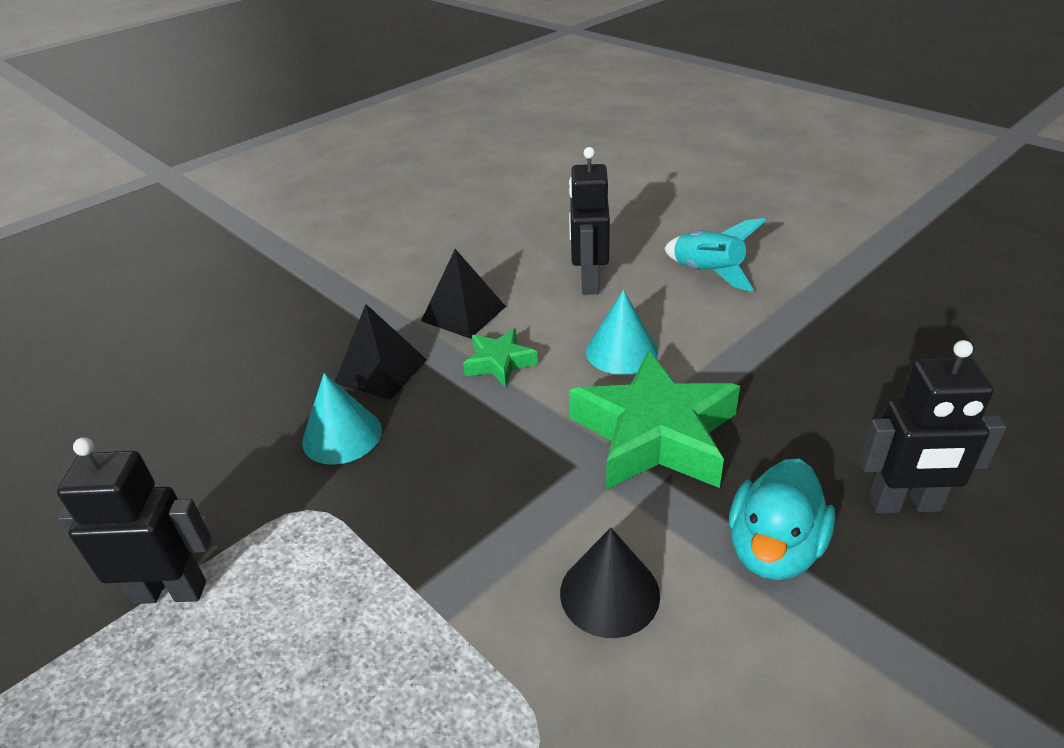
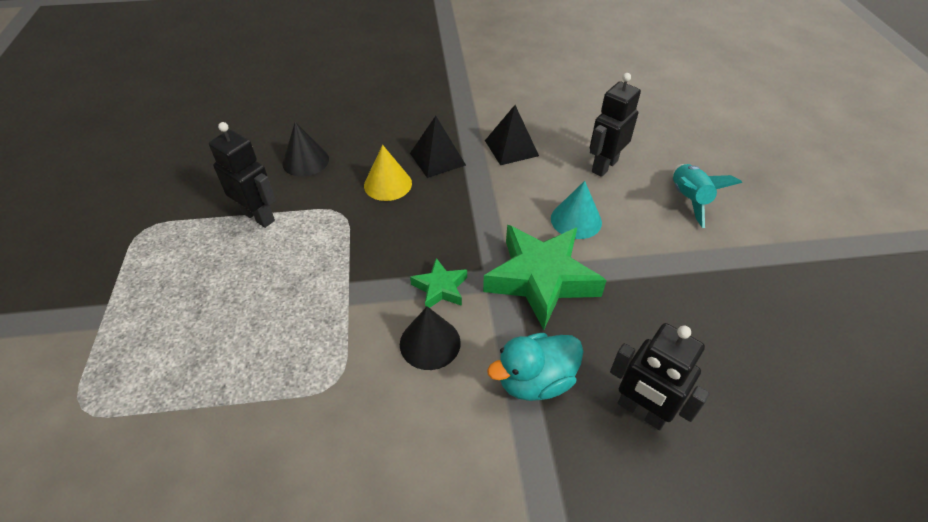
camera: 35 degrees right, 10 degrees up
turquoise cone [302,373,382,465] -> yellow cone [364,145,412,201]
green star [463,329,538,387] -> green star moved to [410,258,467,308]
none -> black cone [282,122,329,177]

